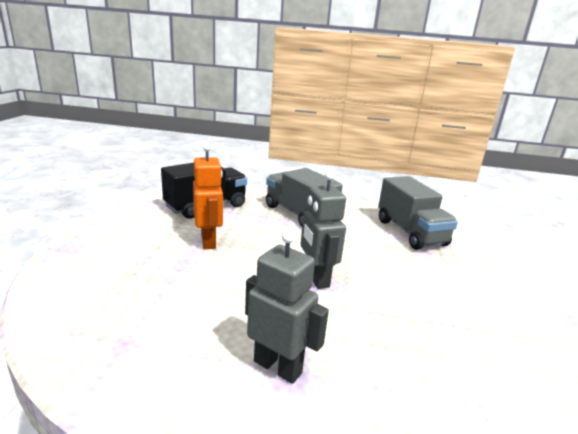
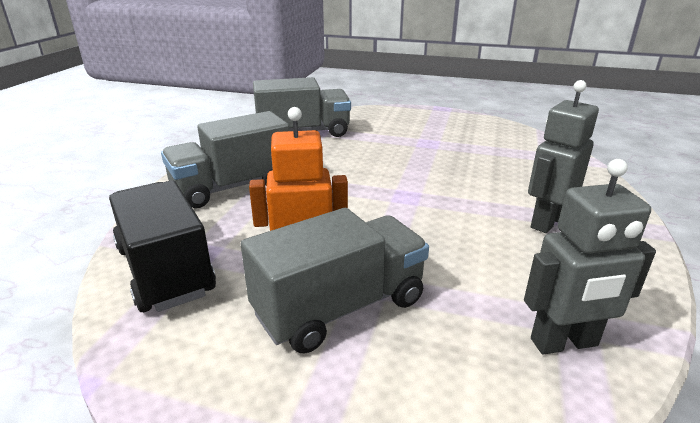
camera: 80 degrees left, 5 degrees up
grey robot [301,171,346,289] -> grey robot moved to [524,159,656,354]
none -> grey truck [241,208,429,353]

